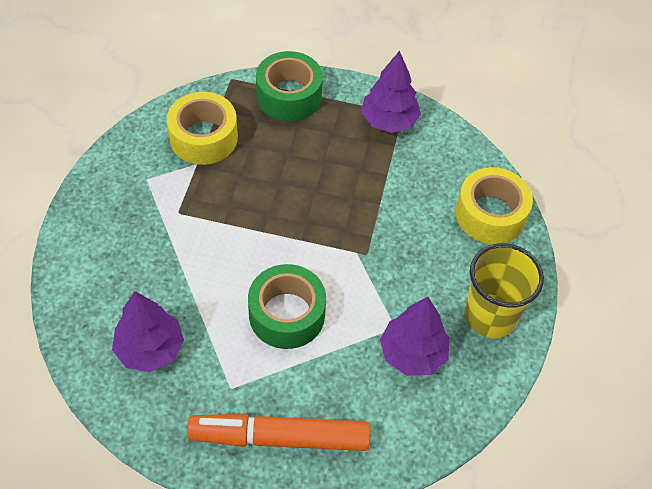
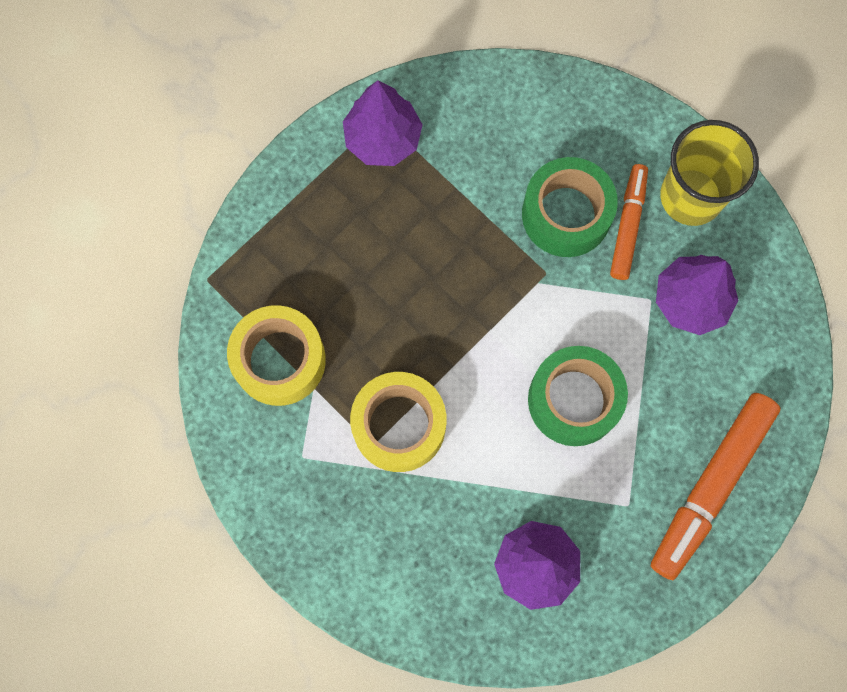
camera: 55 degrees left, 20 degrees up
green tape [256,51,323,121] -> green tape moved to [522,157,618,257]
yellow tape [456,167,533,244] -> yellow tape moved to [350,372,446,472]
none -> orange marker [610,164,648,280]

